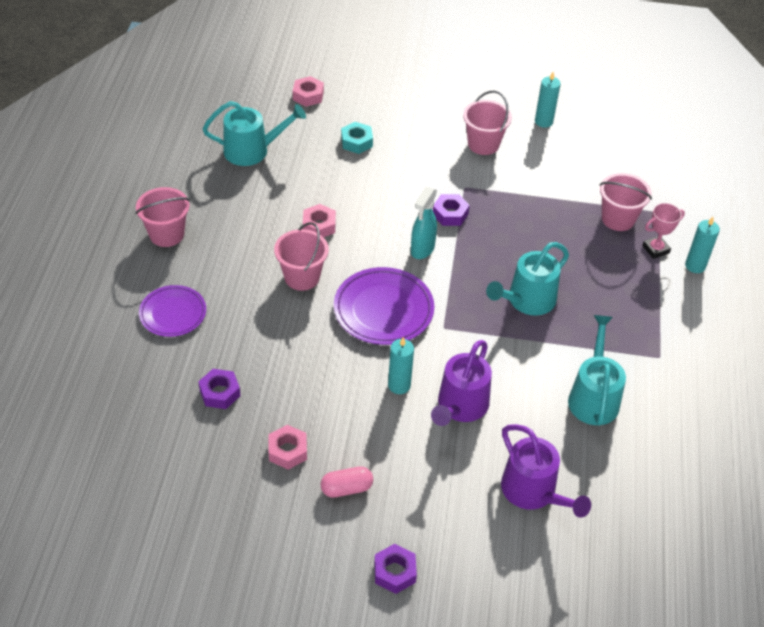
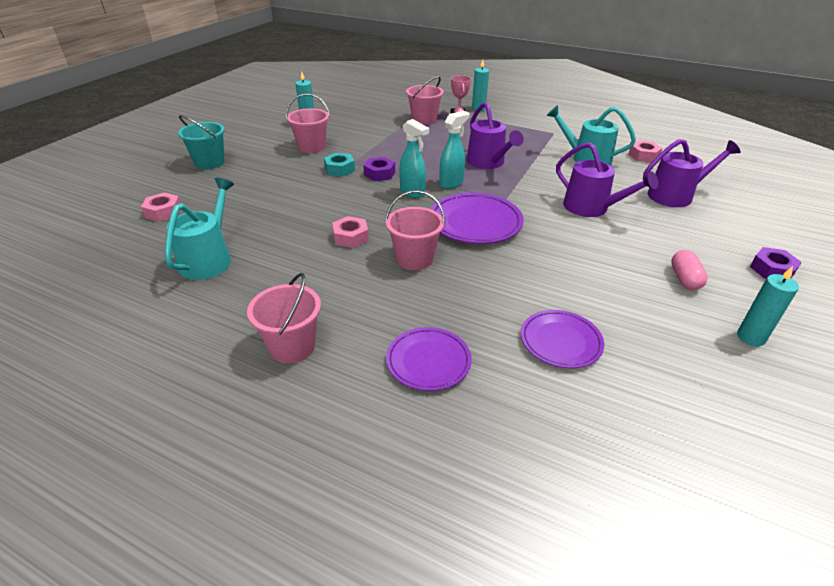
camera: 70 degrees left, 10 degrees down
purple nut [198,369,241,409] -> purple plate [521,310,604,368]
pink nut [268,425,307,470] -> pink nut moved to [628,140,663,162]
turquoise nut [341,122,373,154] -> turquoise nut moved to [324,153,355,176]
turquoise candle [388,337,414,394] -> turquoise candle moved to [737,266,799,346]
turquoise watering can [486,242,569,316] -> purple watering can [467,102,524,169]
none -> turquoise bucket [178,115,225,169]
none -> turquoise spray bottle [439,111,470,189]

